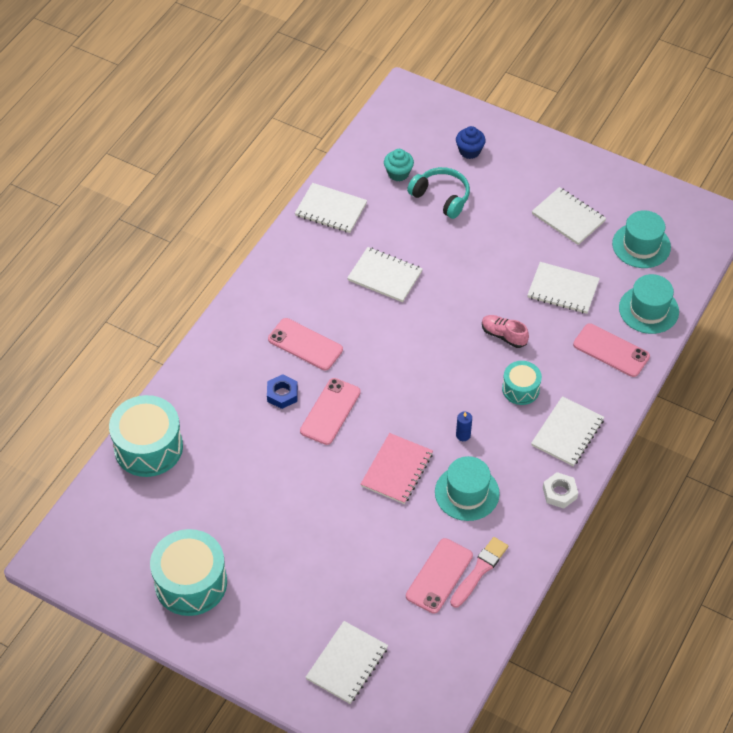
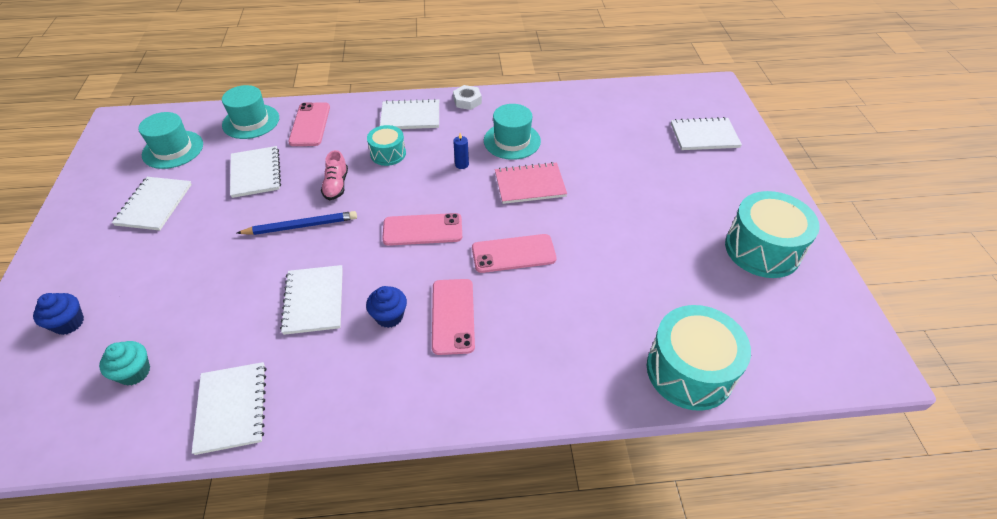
camera: 125 degrees left, 5 degrees down
blue nut [267,374,298,409] -> none
pink phone [406,538,473,614] -> pink phone moved to [382,213,462,246]
turquoise headphones [407,167,470,219] -> none
pink brush [450,537,508,608] -> none
none -> blue pencil [237,211,357,235]
none -> blue cupcake [366,286,407,328]

